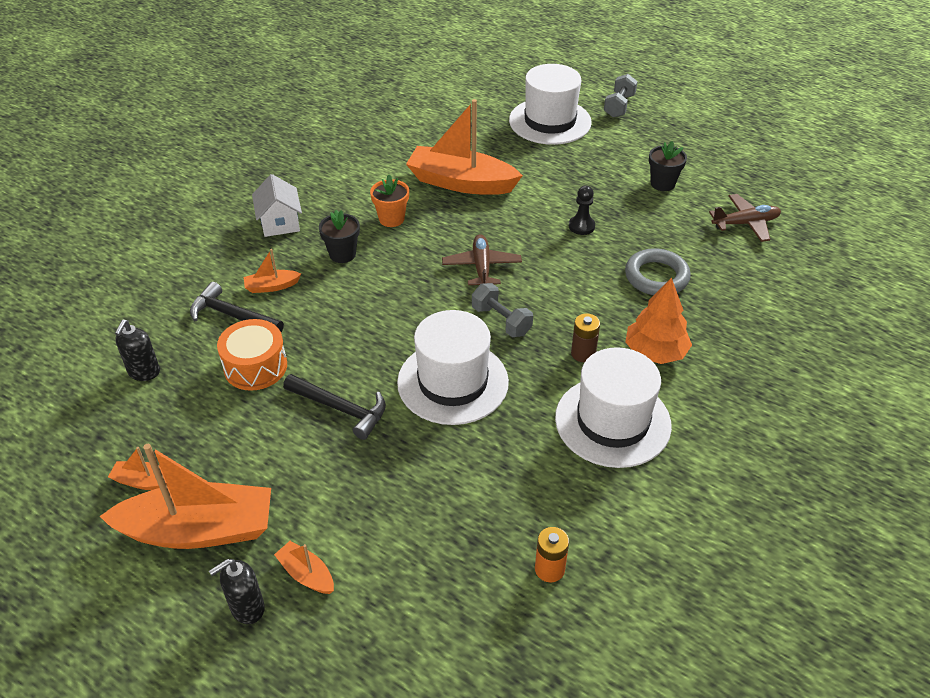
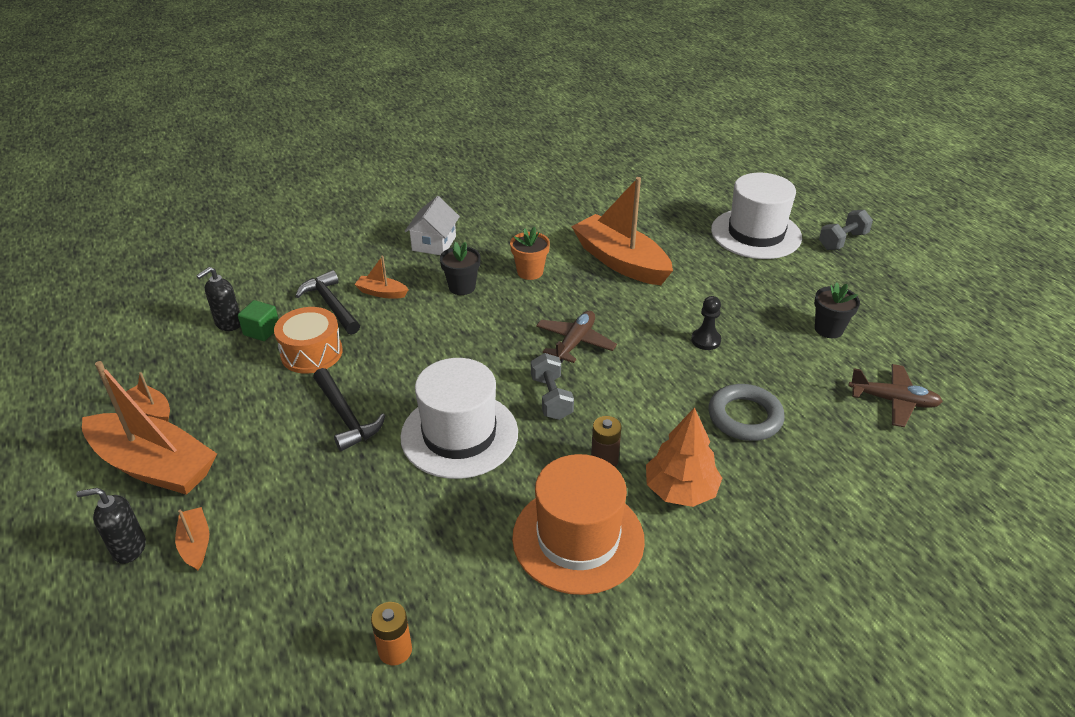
camera: 30 degrees right, 5 degrees down
white hat [555,347,672,468] -> orange hat [512,454,645,595]
none -> green cube [238,300,279,341]

